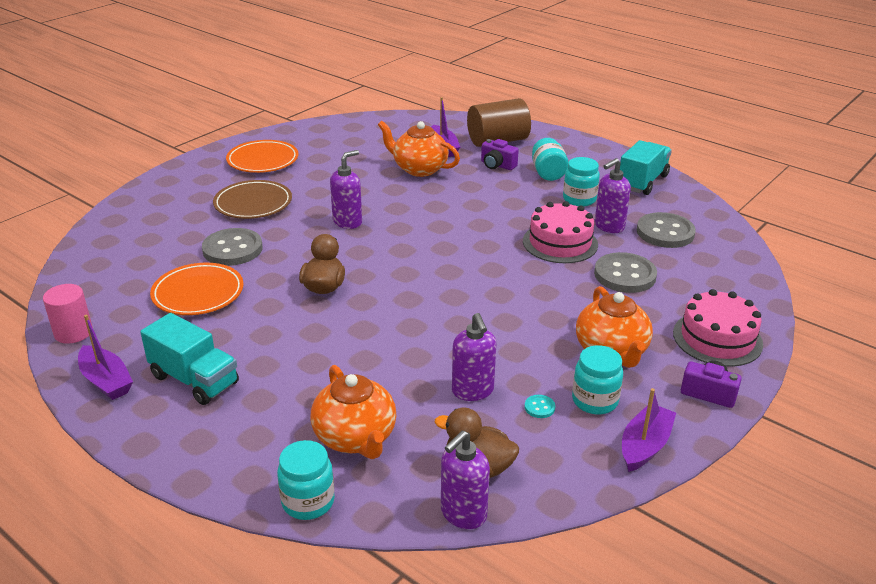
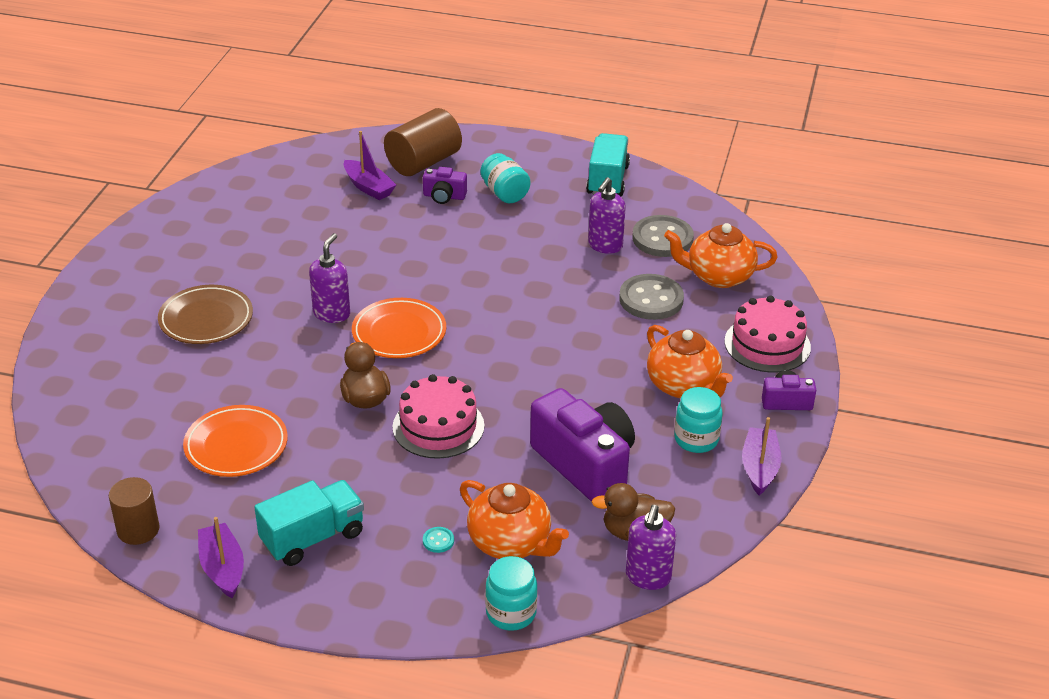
camera: 25 degrees left, 5 degrees up
pink cylinder [43,284,93,344] -> brown cylinder [109,477,160,545]
purple boat [78,315,133,400] -> purple boat turned 135 degrees counterclockwise [198,517,244,598]
turquoise truck [140,313,239,405] -> turquoise truck turned 45 degrees counterclockwise [254,480,364,566]
grey button [202,228,262,266] -> none
orange plate [226,140,298,173] -> orange plate moved to [352,298,446,358]
orange teapot [378,121,460,177] -> orange teapot moved to [664,223,778,288]
purple soap dispenser [452,313,497,401] -> purple camera [530,388,635,502]
pink cake [523,201,598,263] -> pink cake moved to [392,374,484,459]
turquoise button [525,395,555,418] -> turquoise button moved to [423,527,454,553]
turquoise jar [563,157,600,207] -> none

